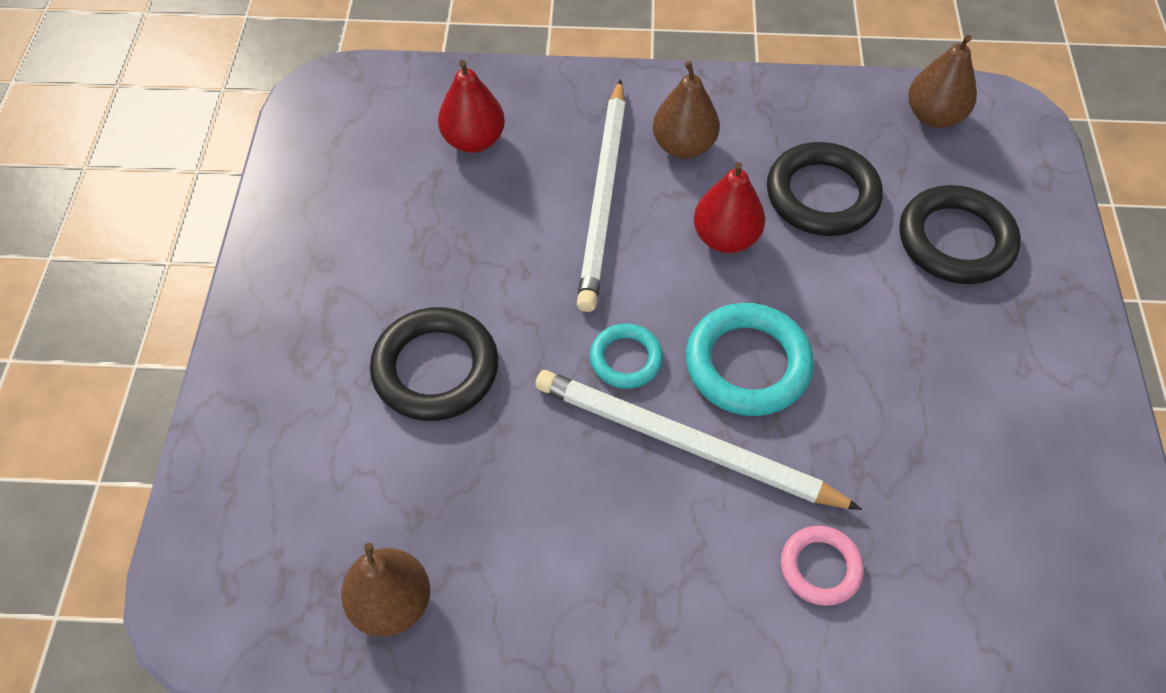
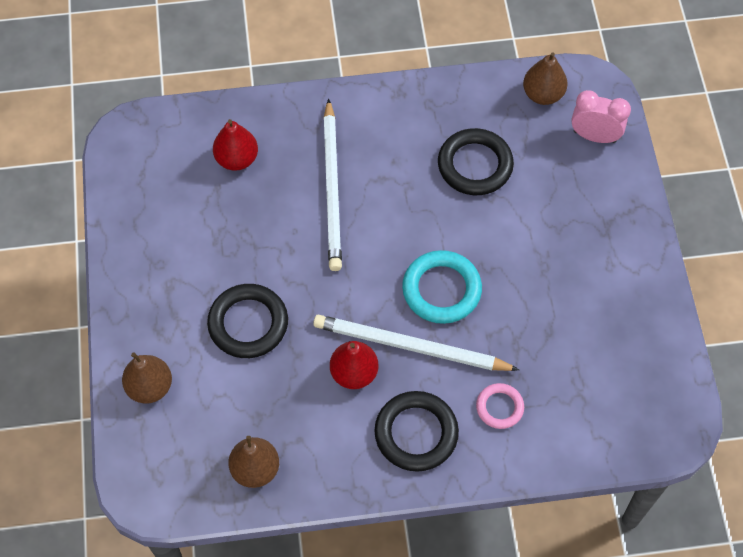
camera: 10 degrees left, 5 degrees up
turquoise ring [590,324,663,389] -> none
brown pear [653,61,720,159] -> brown pear moved to [122,352,172,404]
red pear [694,162,765,253] -> red pear moved to [330,341,378,389]
black ring [899,185,1021,284] -> black ring moved to [374,391,459,472]
none -> pink clock [571,90,631,143]

